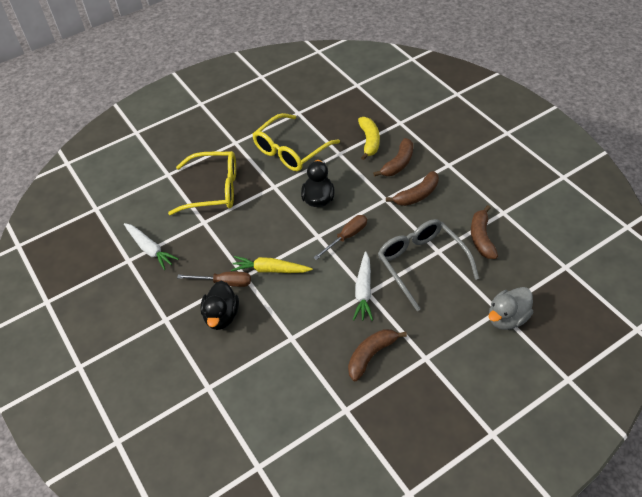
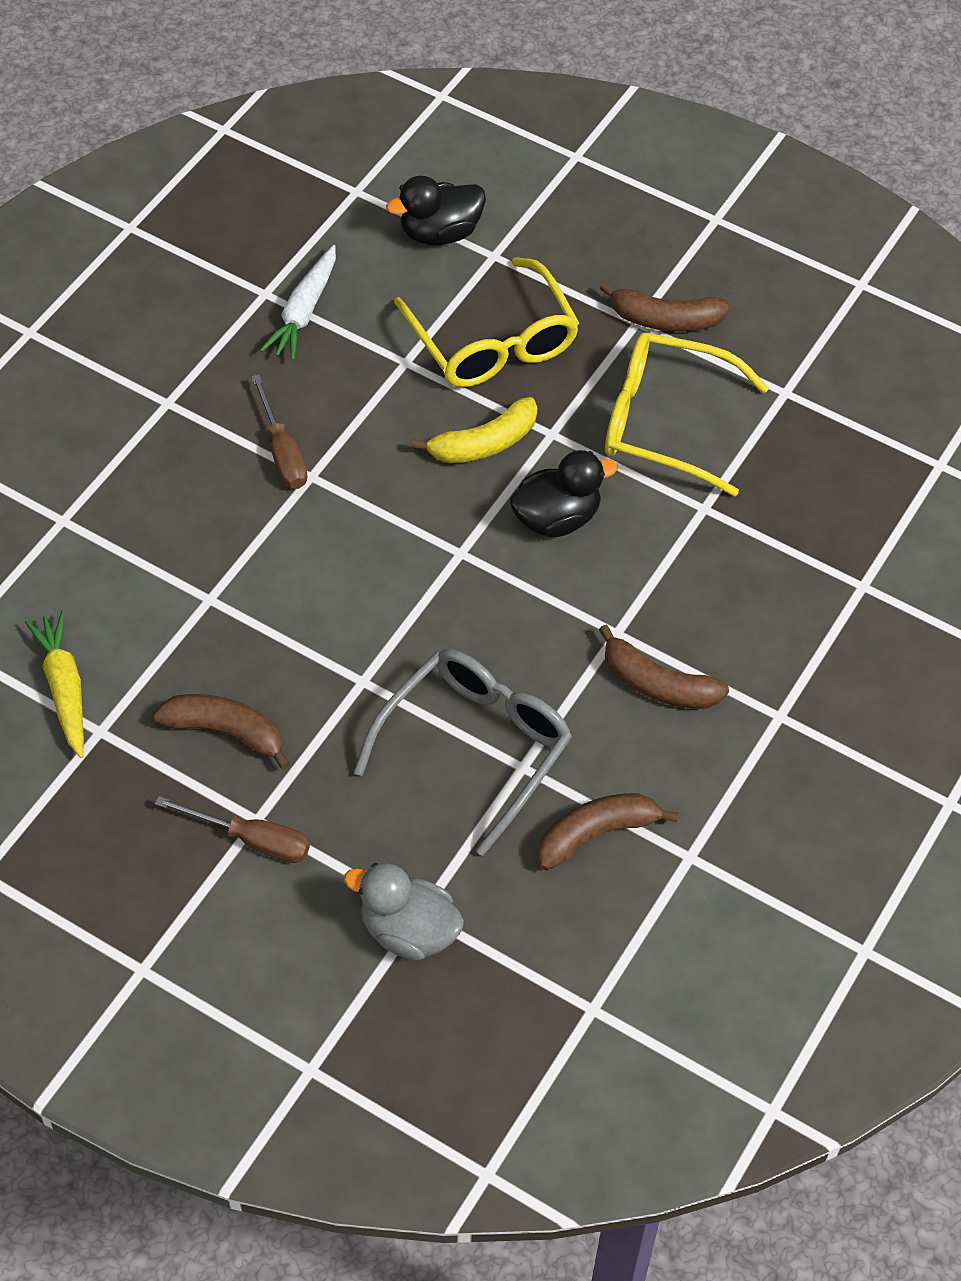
camera: 60 degrees right, 5 degrees up
black duck [200,281,239,330] -> black duck moved to [386,176,486,245]
yellow carrot [231,256,313,273] -> yellow carrot moved to [25,611,84,758]
brown screwdriver [313,215,367,260] -> brown screwdriver moved to [155,796,310,863]
white carrot [353,251,373,321] -> none
yellow banana [358,117,380,160] -> yellow banana moved to [412,397,537,463]
brown banana [373,138,413,176] -> brown banana moved to [600,282,730,332]

